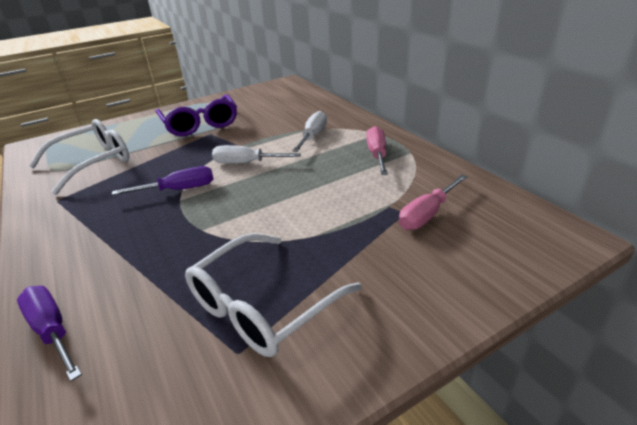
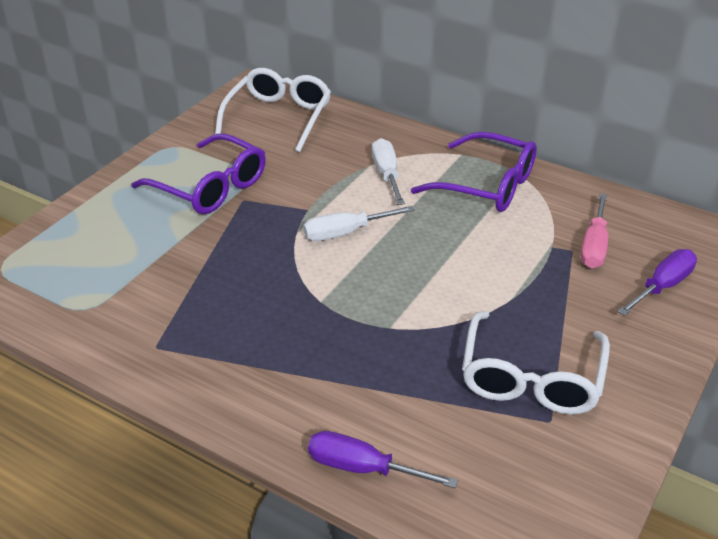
camera: 30 degrees left, 5 degrees up
white glasses [29,119,129,195] -> white glasses moved to [215,68,331,153]
purple screwdriver [112,166,214,195] -> purple screwdriver moved to [617,249,697,316]
pink screwdriver [367,126,388,175] -> purple glasses [411,132,537,212]

